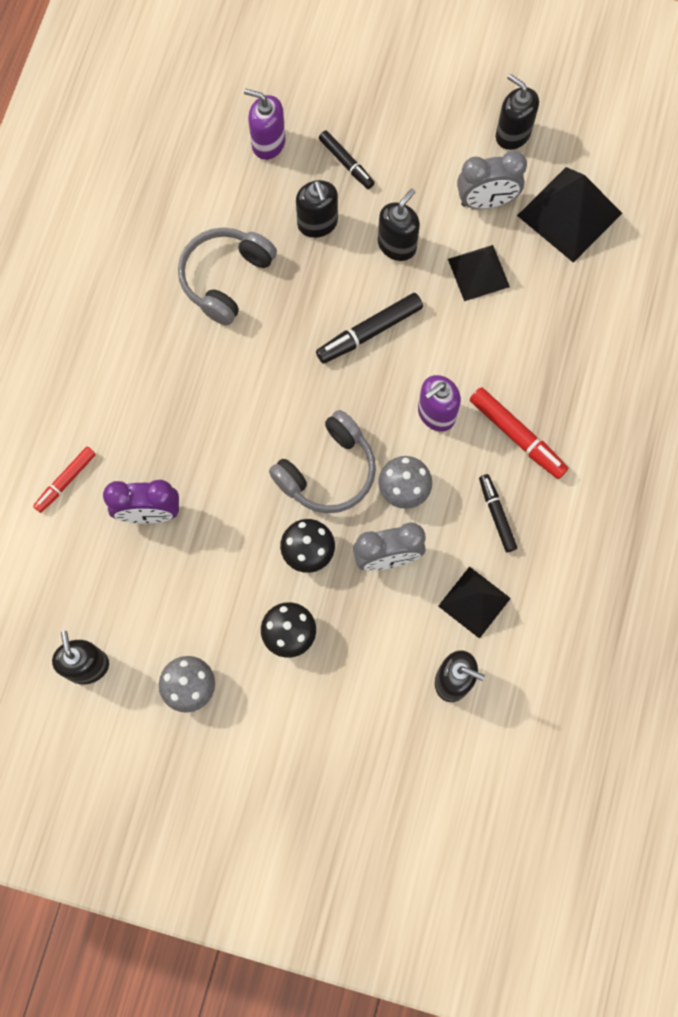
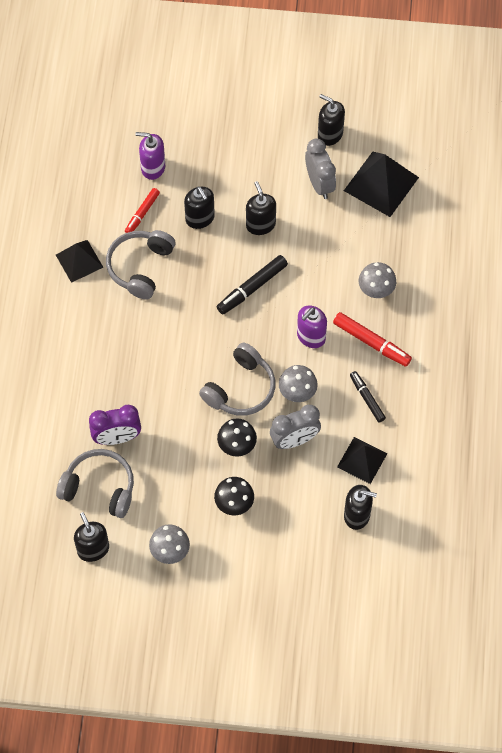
camera: 10 degrees left, 10 degrees down
red marker [33,447,96,513] -> red marker moved to [125,188,160,233]
black marker [319,131,374,189] -> none
black soap dispenser [378,189,420,261] -> black soap dispenser turned 45 degrees counterclockwise [246,181,276,235]
black pyramid [448,245,510,301] -> black pyramid moved to [56,240,104,283]
grey clock [457,151,527,209] -> grey clock turned 90 degrees counterclockwise [305,138,336,199]
none -> grey headphones [56,449,134,518]
none -> grey mushroom [359,262,396,298]

